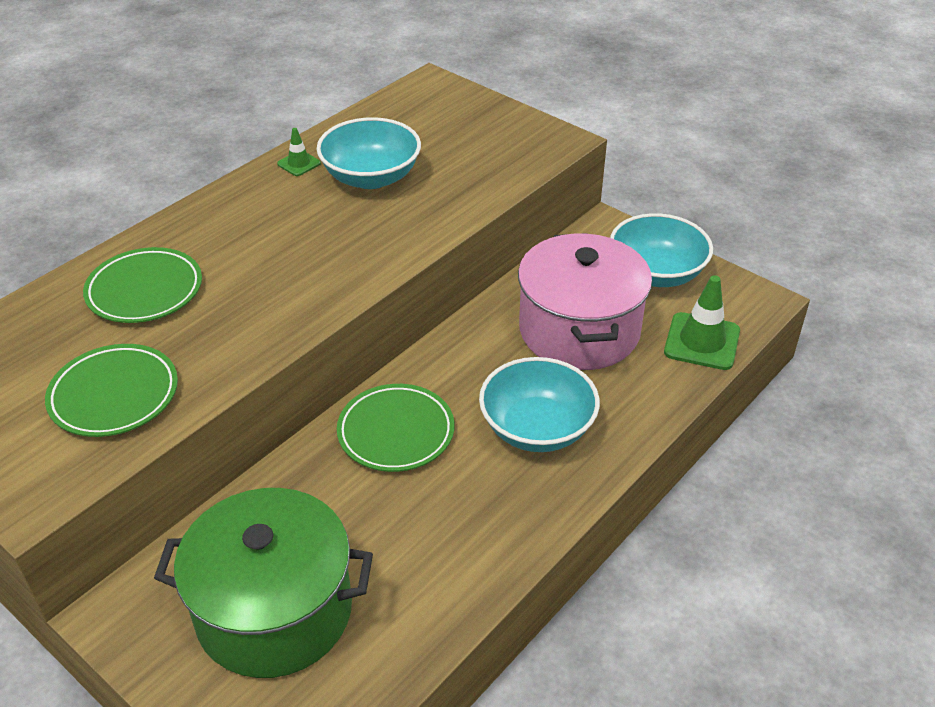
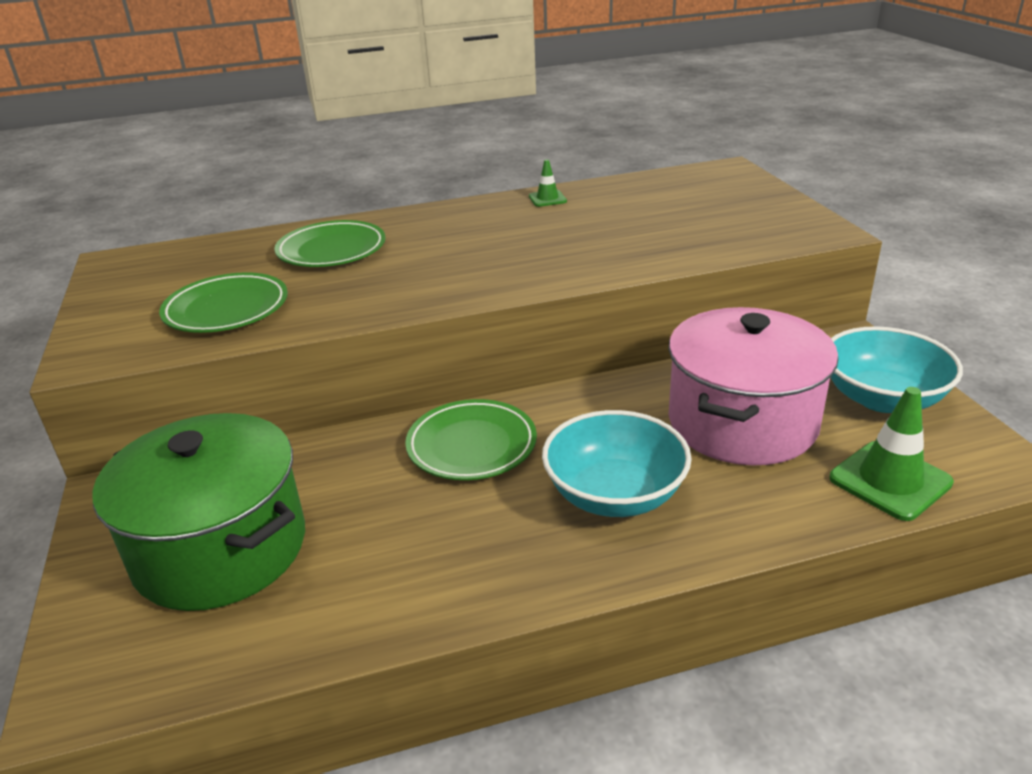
camera: 35 degrees right, 10 degrees down
turquoise bowl [316,117,421,189] -> none

